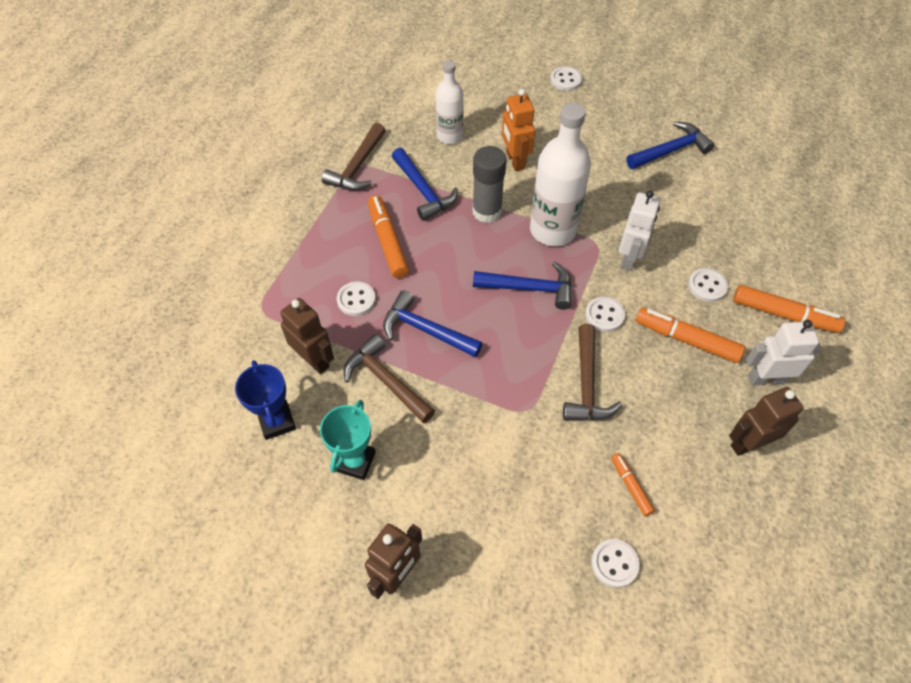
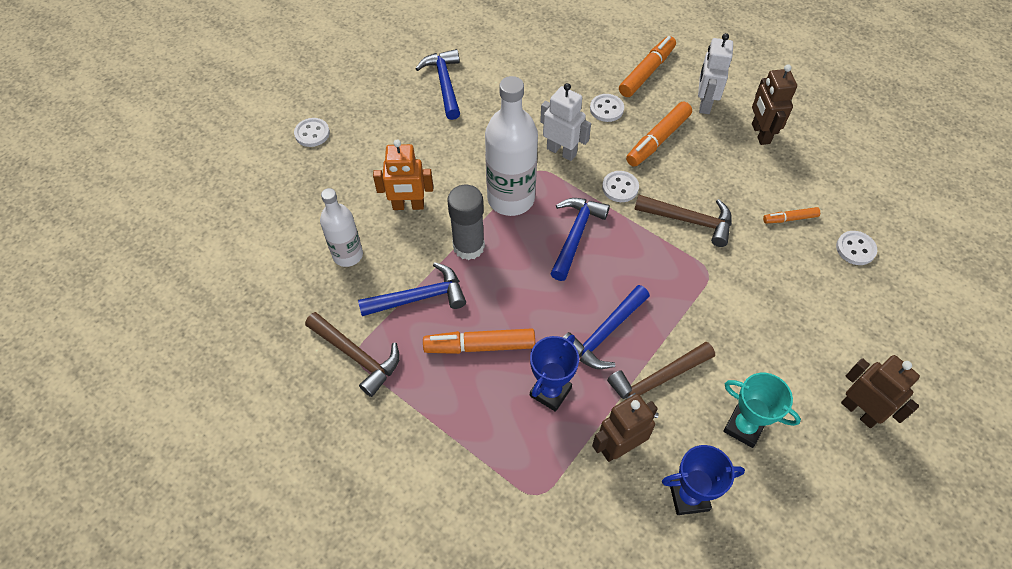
camera: 75 degrees left, 0 degrees up
white button [337,282,376,316] -> blue trophy [530,335,579,412]

